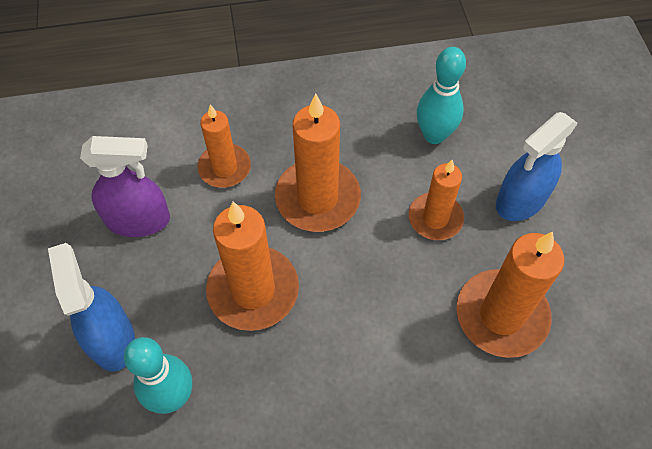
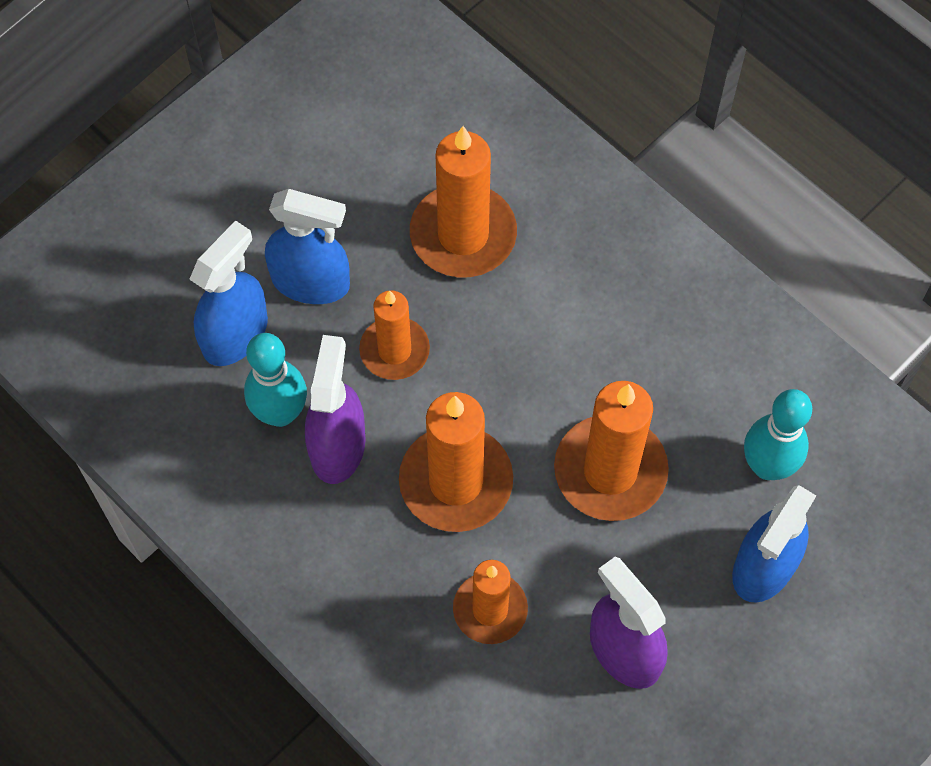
camera: 125 degrees left, 5 degrees up
none -> blue spray bottle [189,221,268,366]
none -> purple spray bottle [305,335,366,484]

